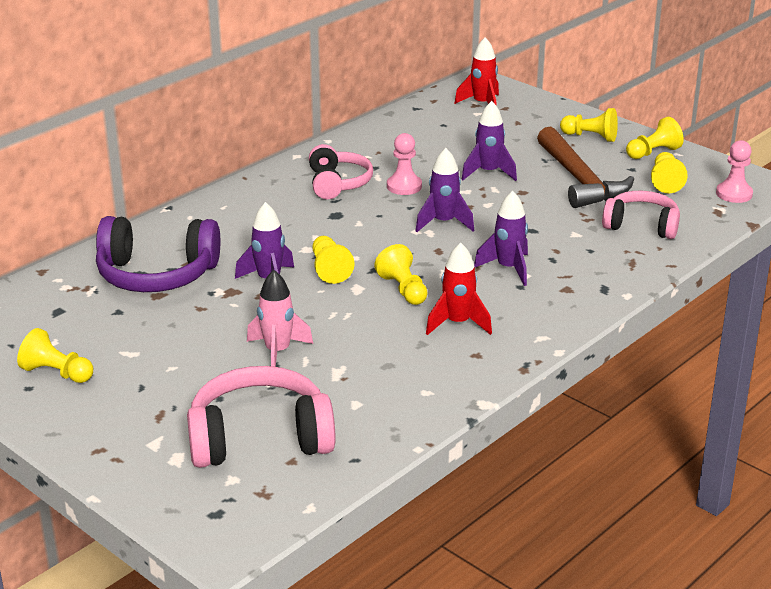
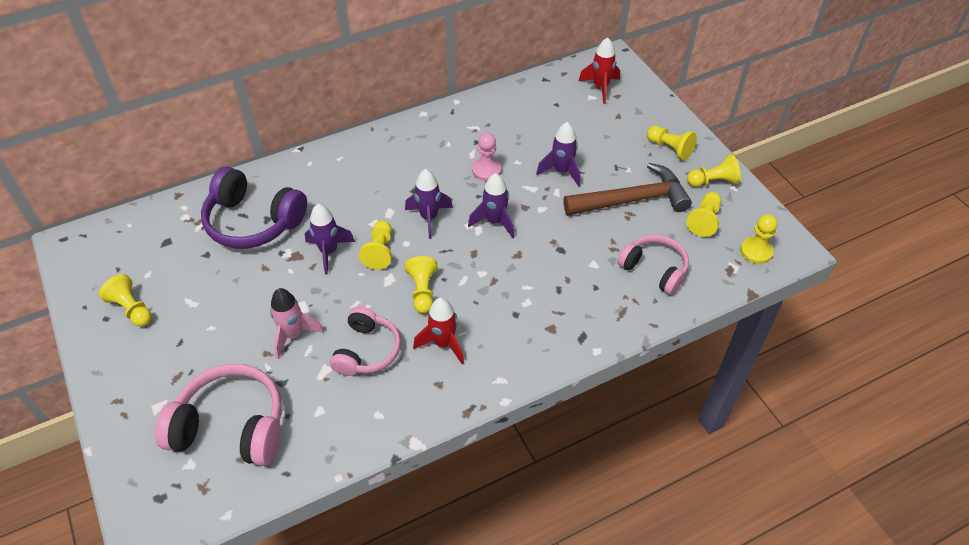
camera: 20 degrees right, 20 degrees up
pink headphones [309,144,373,199] -> pink headphones moved to [330,306,401,376]
purple rocket [474,191,528,286] -> purple rocket moved to [405,169,453,239]
brown hammer [537,127,634,208] -> brown hammer turned 105 degrees counterclockwise [563,163,692,215]
pink pawn [716,140,753,203] -> yellow pawn [740,214,778,264]

